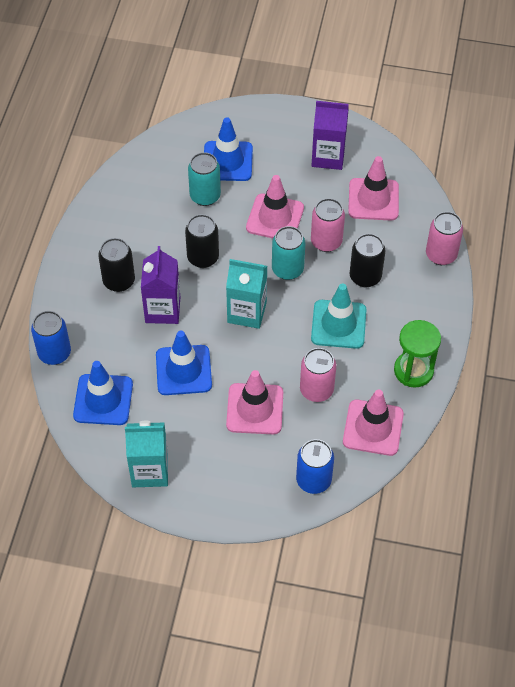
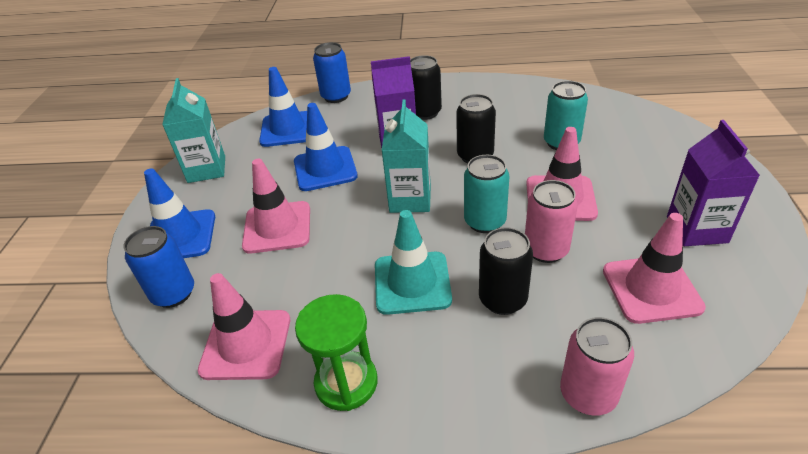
camera: 85 degrees right, 15 degrees down
blue traffic cone [204,117,253,181] -> blue traffic cone moved to [144,168,215,258]
pink can [300,348,336,402] -> none

